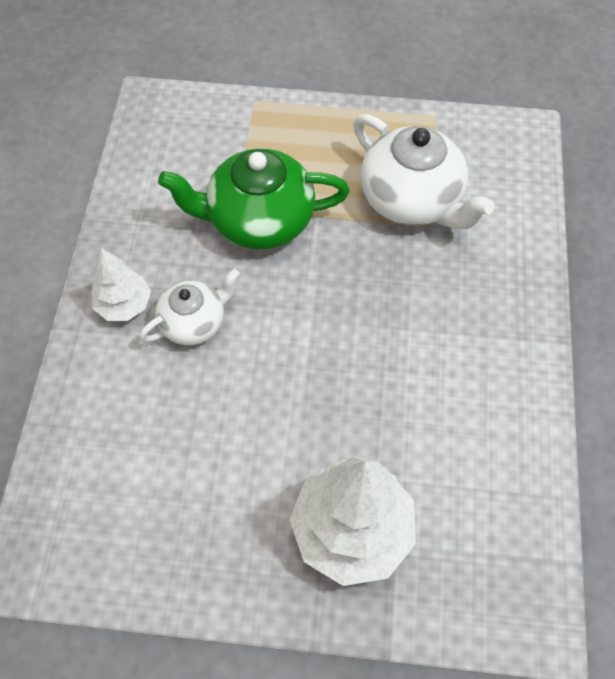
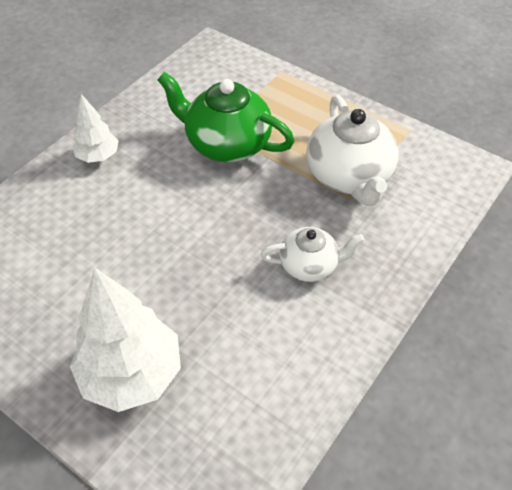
camera: 30 degrees right, 10 degrees down
white teapot [139,268,240,345] -> white teapot moved to [261,227,364,282]

